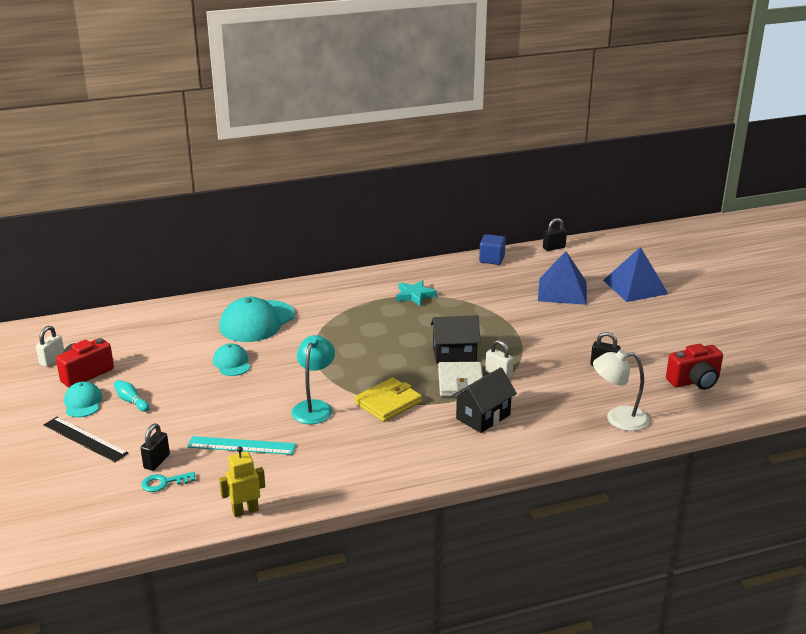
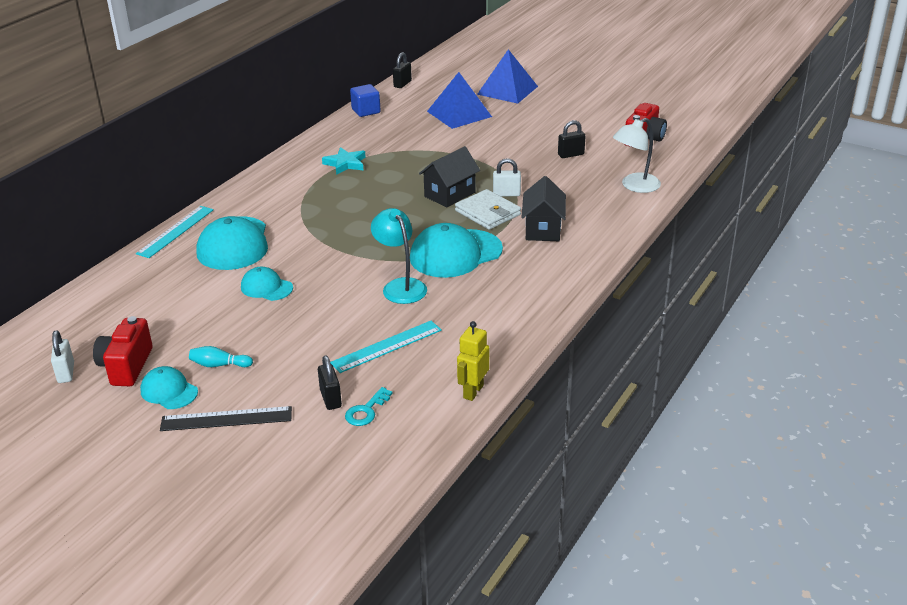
camera: 40 degrees left, 5 degrees up
yellow wallet [354,377,422,422] -> turquoise cap [410,223,503,278]
none -> turquoise ruler [136,206,214,258]

